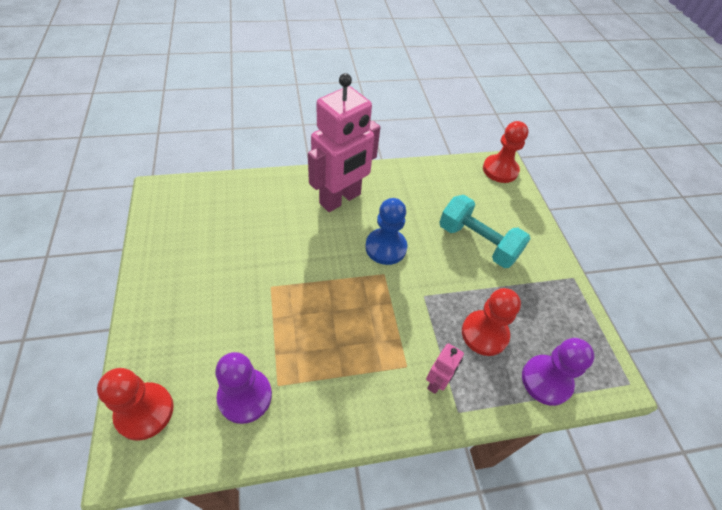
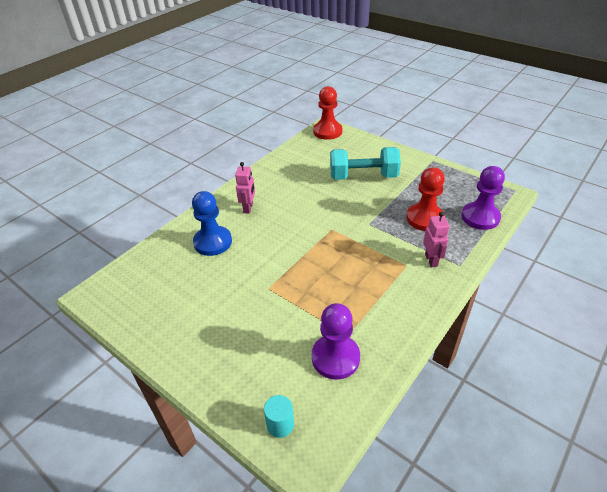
camera: 35 degrees left, 10 degrees down
red pawn [97,368,174,441] -> turquoise cylinder [264,395,294,438]
pink robot [308,73,380,212] -> pink robot [235,162,255,214], size x0.44
blue pawn [365,198,408,265] -> blue pawn moved to [192,191,232,256]

